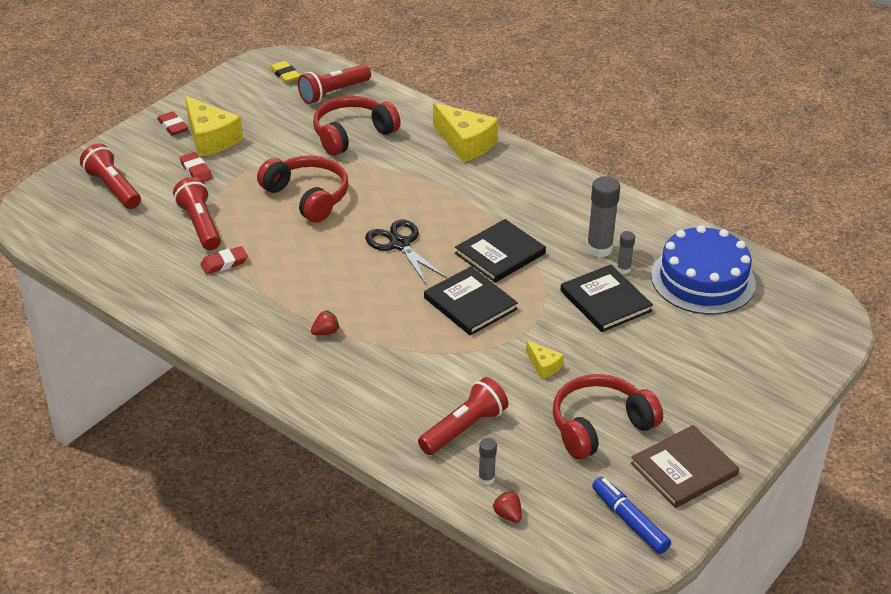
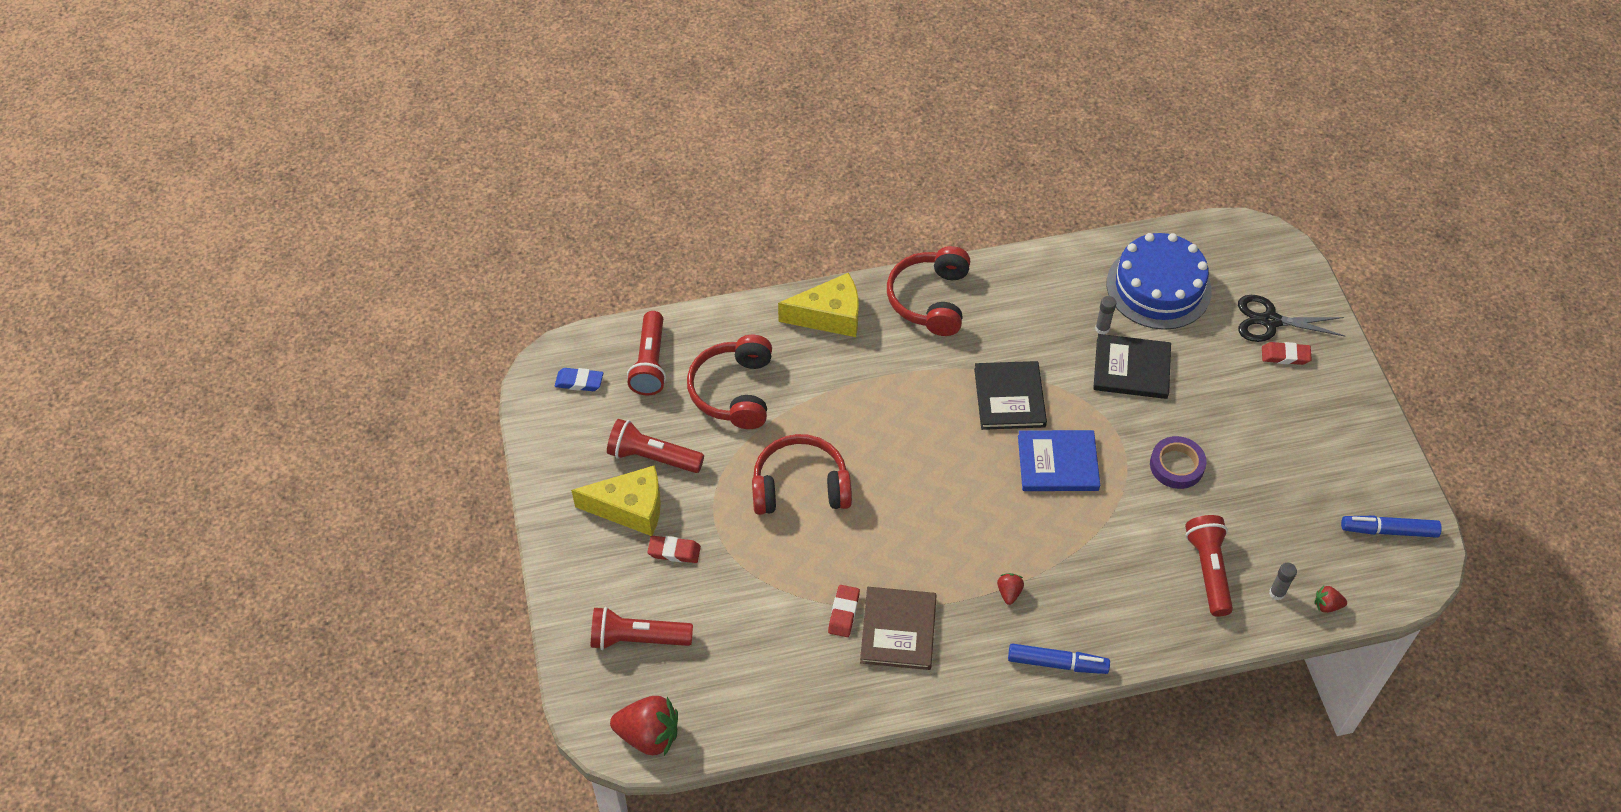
camera: 50 degrees left, 15 degrees up
red eraser [157,111,188,135] -> red eraser moved to [1262,342,1312,365]
red flashlight [173,177,221,250] -> red flashlight moved to [607,419,704,473]
yellow eraser [270,61,300,83] -> blue eraser [555,368,603,391]
black scissors [365,219,447,285] -> black scissors moved to [1238,295,1345,342]
black book [424,266,518,335] -> blue book [1018,430,1100,491]
yellow cheese [526,341,564,379] -> purple tape [1150,436,1206,489]
red headphones [553,374,663,460] -> red headphones moved to [887,246,970,336]
grey glue stick [587,176,620,257] -> none
brown book [631,425,739,508] -> brown book moved to [860,587,937,670]
none -> red strawberry [610,696,678,756]
none -> blue marker [1008,644,1110,674]

